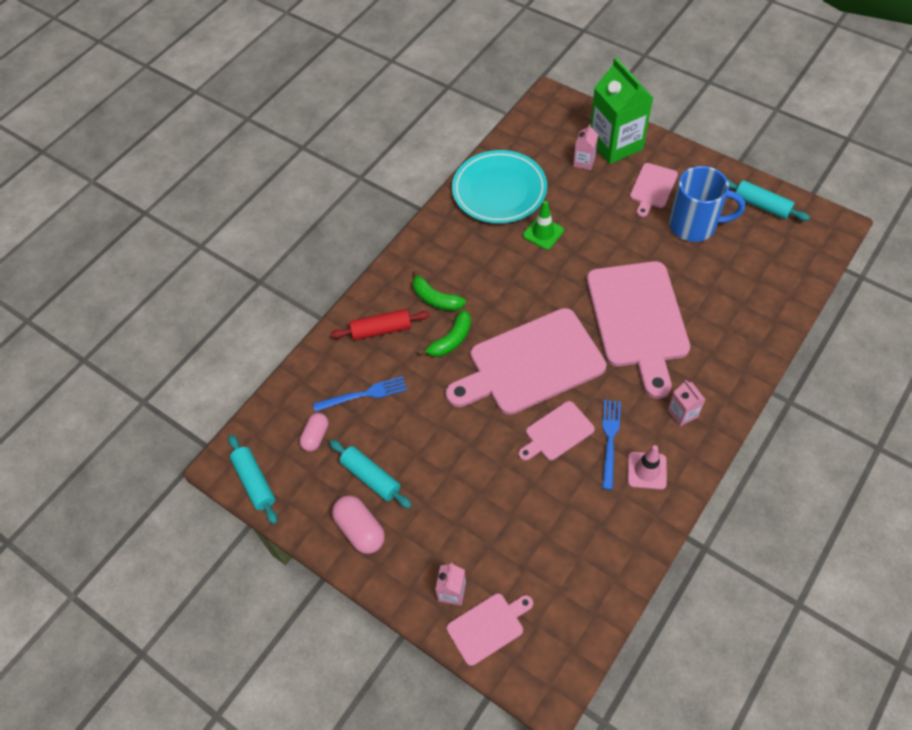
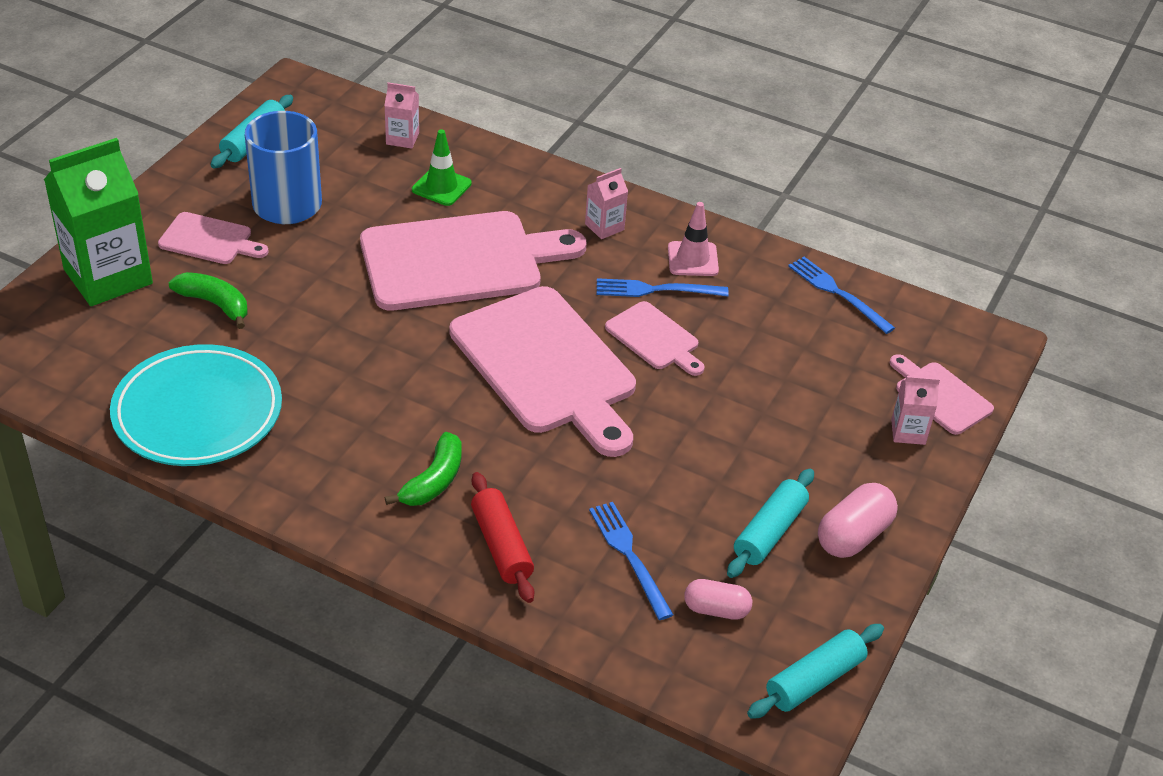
camera: 105 degrees left, 15 degrees down
green banana [418,310,471,357] -> green banana moved to [169,272,248,329]
green traffic cone [523,201,564,250] -> green traffic cone moved to [412,129,472,206]
pink carton [573,124,598,170] -> pink carton moved to [384,82,419,149]
none -> blue fork [788,257,895,334]

